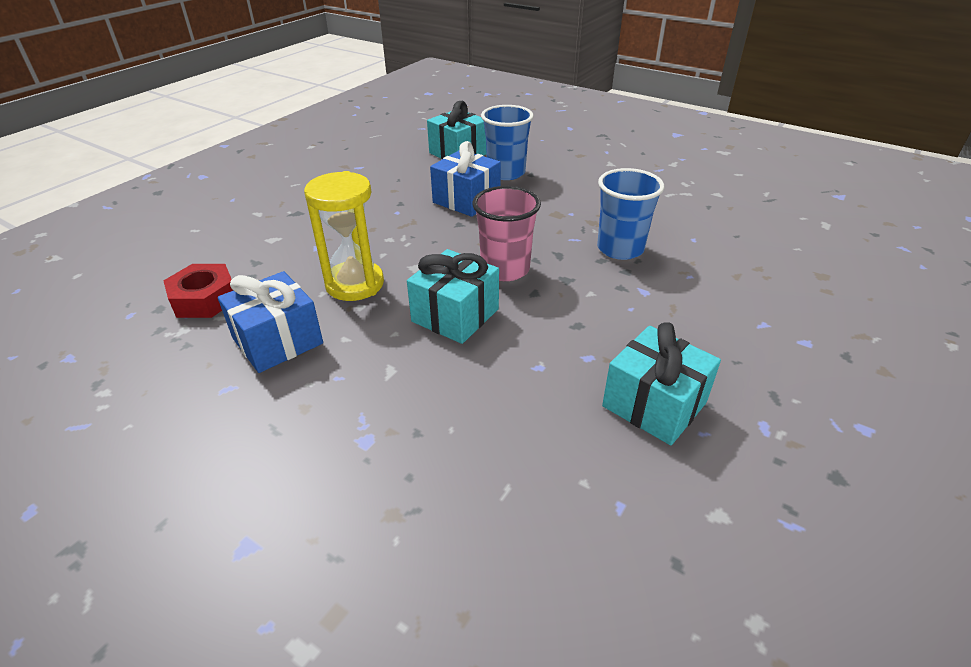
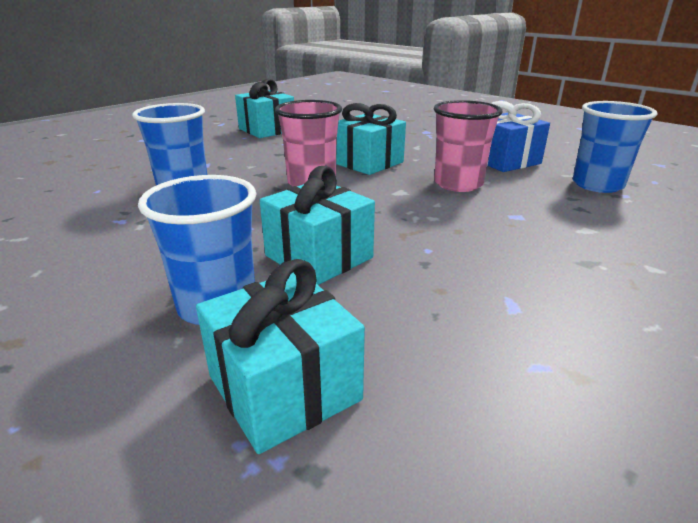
camera: 170 degrees left, 10 degrees down
red nut [163,264,233,318] -> blue cup [573,101,658,193]
yellow hourglass [304,171,384,301] -> pink cup [434,100,503,192]
blue gift [430,141,501,217] -> turquoise gift [260,166,375,285]

